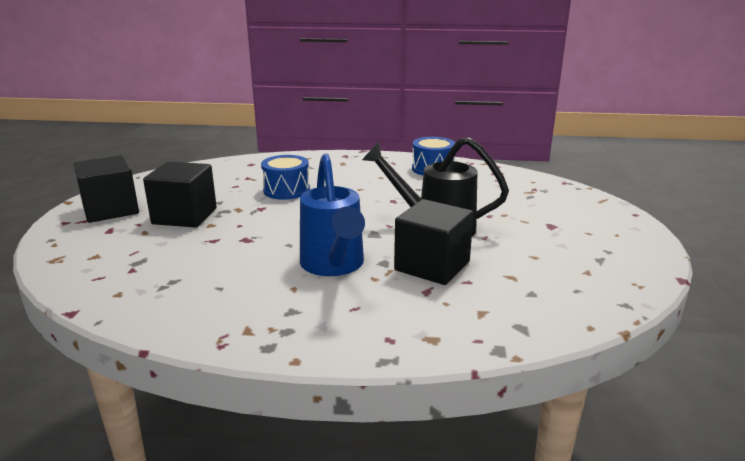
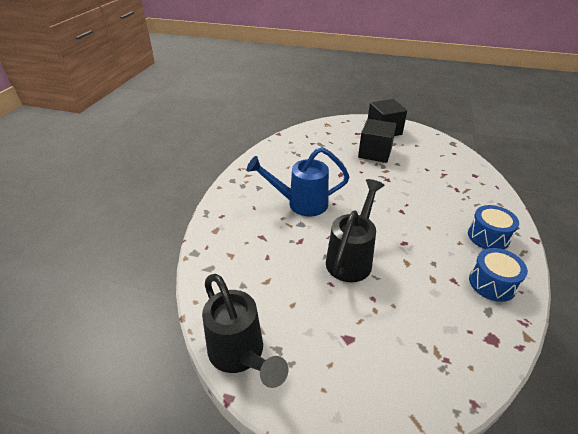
camera: 100 degrees right, 15 degrees up
blue drum [261,155,310,200] -> blue drum moved to [468,205,519,249]
black cube [394,199,474,285] -> none
none -> black watering can [202,274,288,388]

